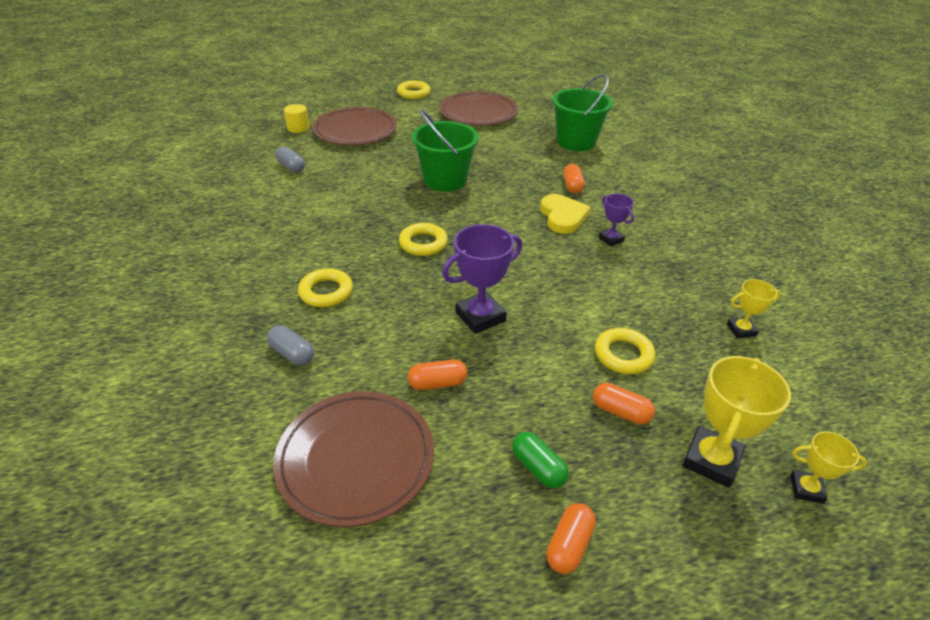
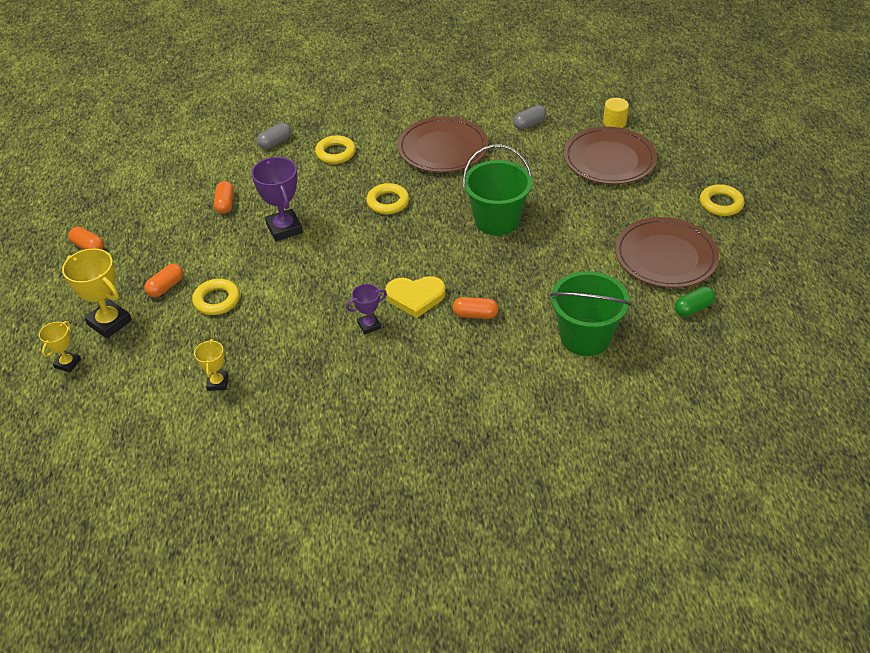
camera: 100 degrees right, 5 degrees up
brown plate [273,391,434,527] -> brown plate moved to [397,116,488,173]
green capsule [512,432,569,488] -> green capsule moved to [675,286,715,317]

